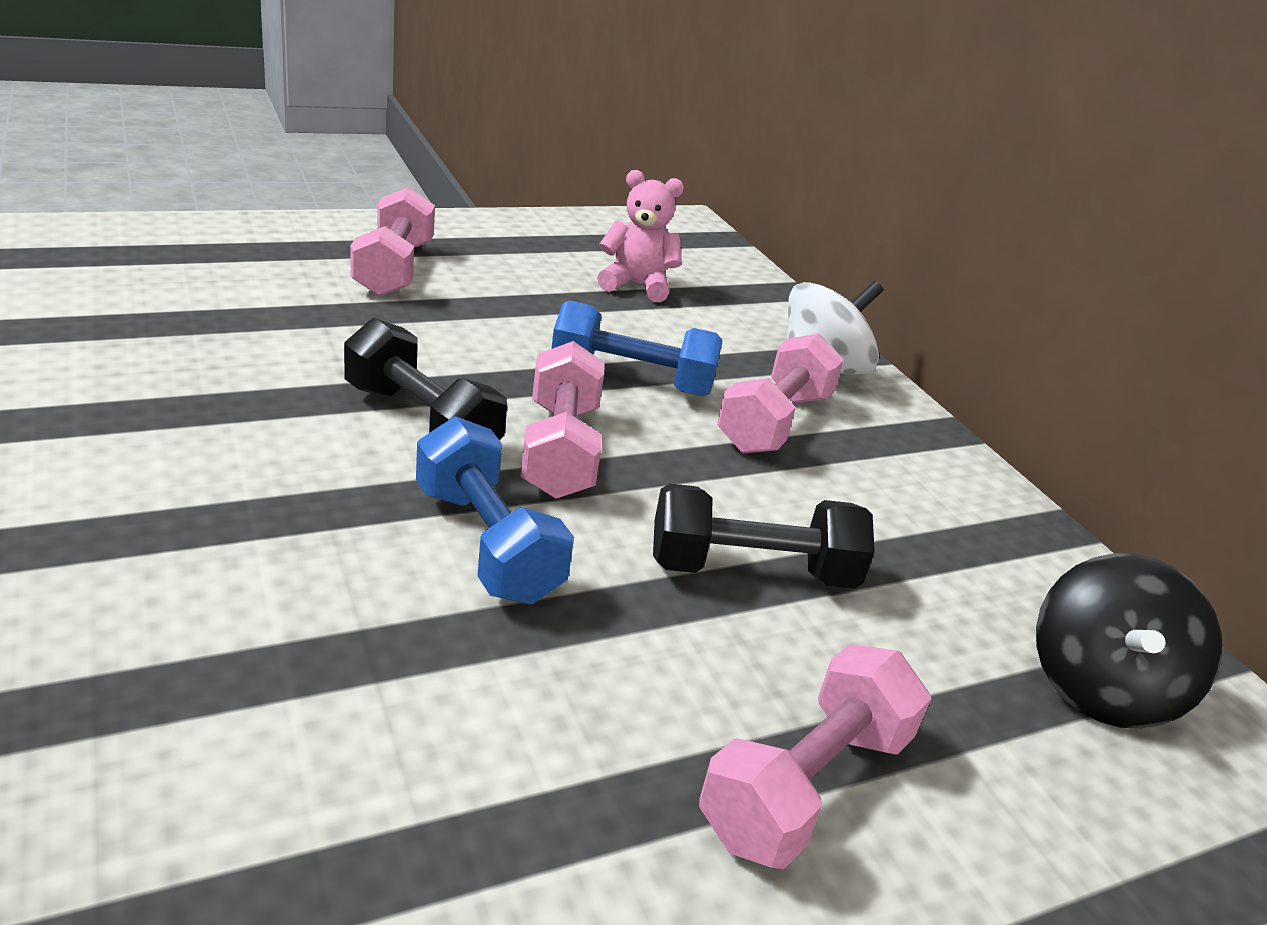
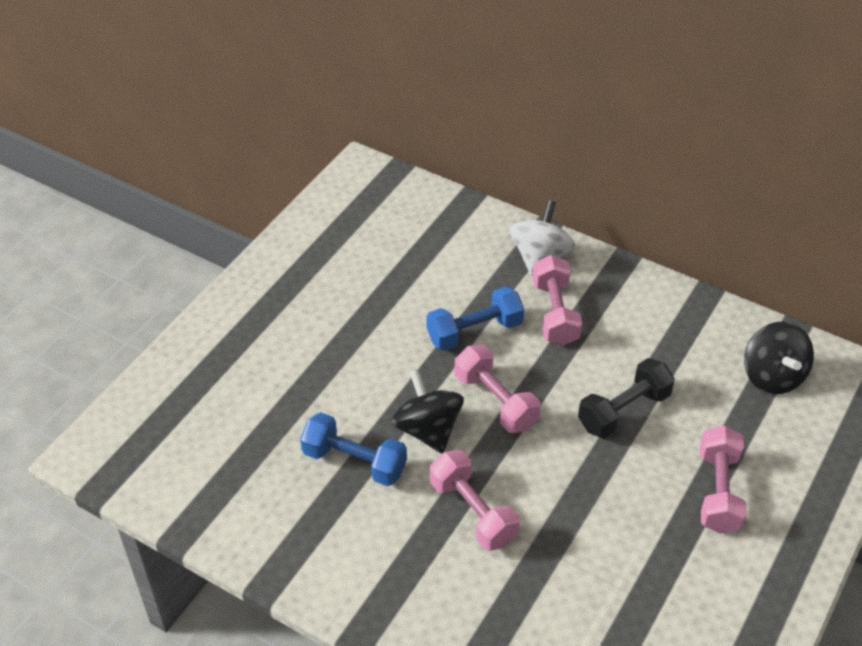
camera: 30 degrees left, 15 degrees up
black dumbbell [344,318,507,440] -> black spinning top [391,369,464,454]
pink dumbbell [350,187,435,296] -> pink dumbbell moved to [430,450,520,551]
blue dumbbell [416,417,574,604] -> blue dumbbell moved to [300,412,407,486]
pink teddy bear [597,170,684,302] -> none

